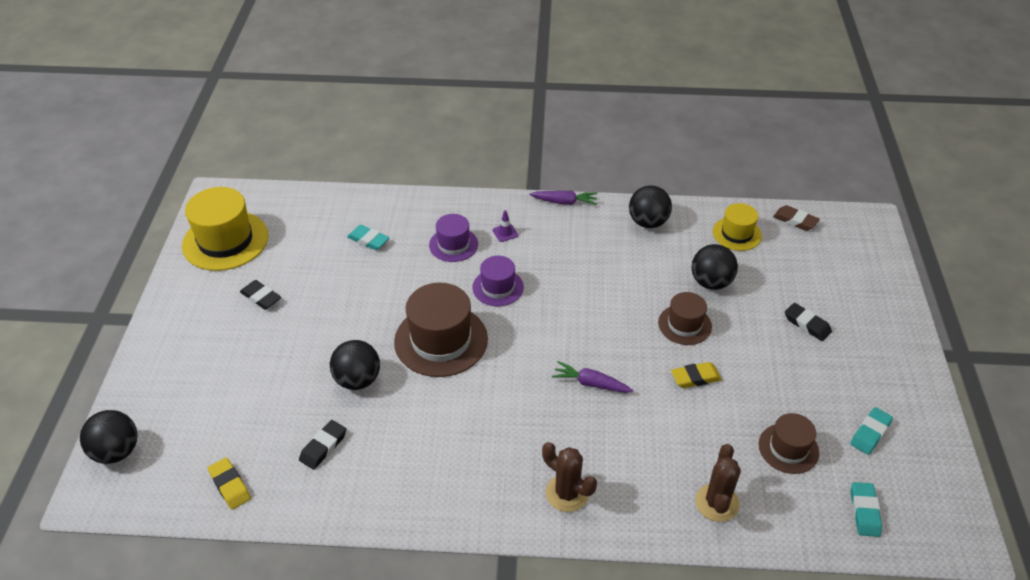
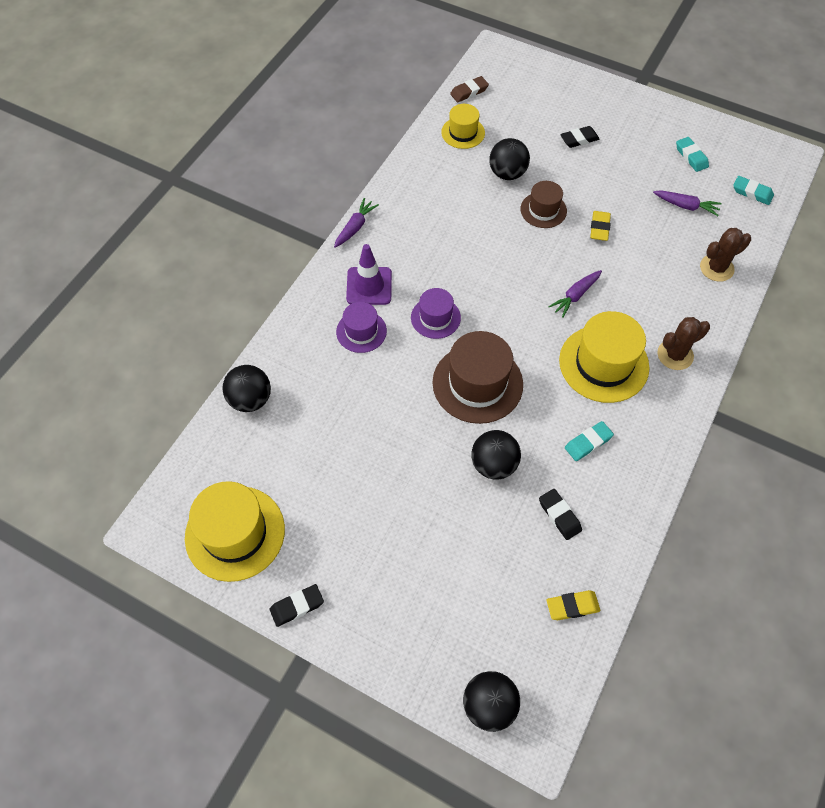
camera: 65 degrees left, 15 degrees up
black eraser [240,280,281,310] -> black eraser moved to [270,584,324,627]
turquoise eraser [347,225,389,250] -> turquoise eraser moved to [565,421,614,461]
purple traffic cone [493,210,518,242] -> purple traffic cone [346,244,392,305], size x2.09
black ball [629,185,672,228] -> black ball moved to [222,365,271,412]
brown cactus [695,444,741,522] -> brown cactus turned 60 degrees counterclockwise [700,228,751,282]
brown hat [759,413,819,474] -> purple carrot [653,190,722,216]
none -> yellow hat [559,311,649,403]

